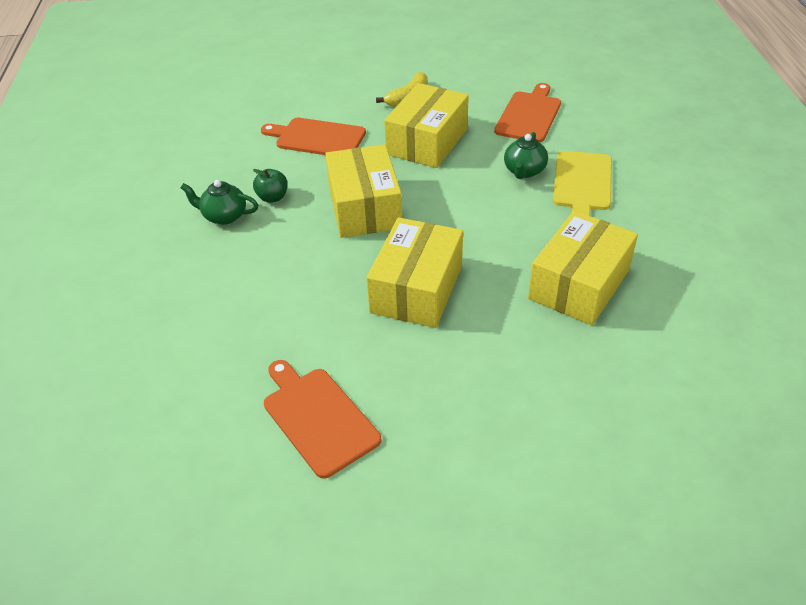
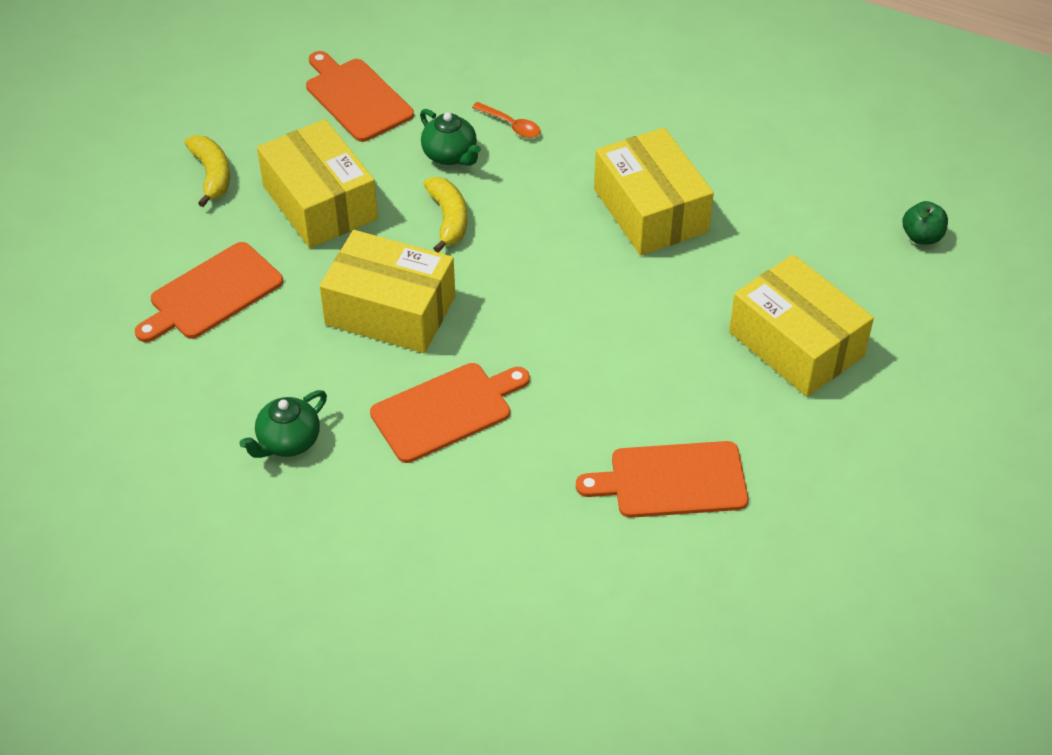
camera: 60 degrees left, 5 degrees up
green apple [253,169,288,203] -> green apple moved to [902,201,948,244]
yellow box [367,217,463,328] -> yellow box moved to [729,254,874,397]
yellow cutting board [553,151,612,216] -> orange spoon [472,102,541,138]
none -> orange cutting board [370,363,530,463]
none -> yellow banana [424,177,467,253]

